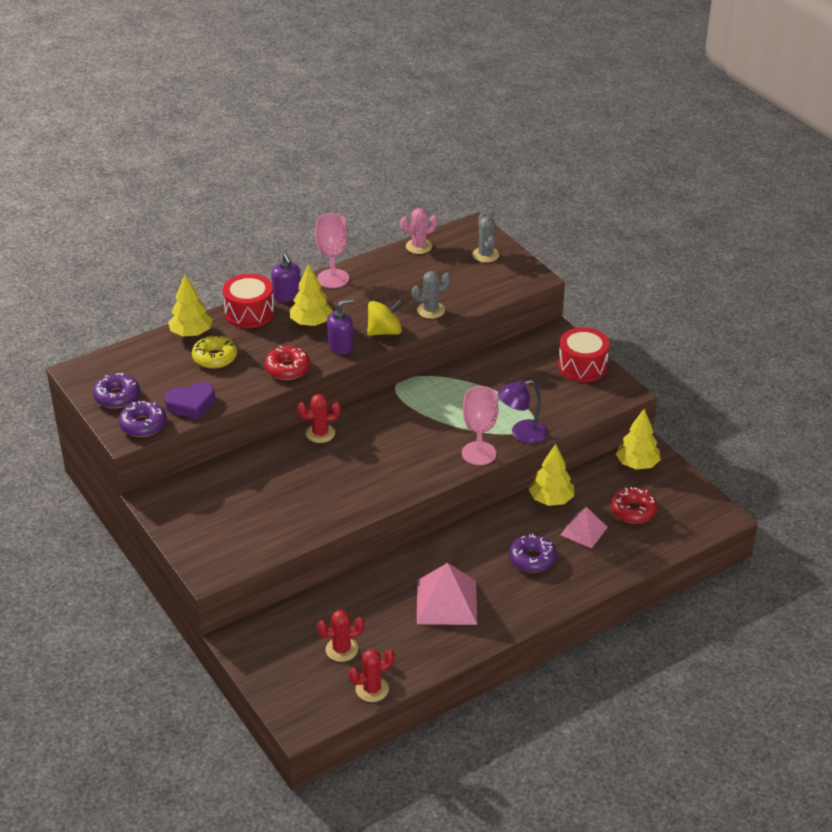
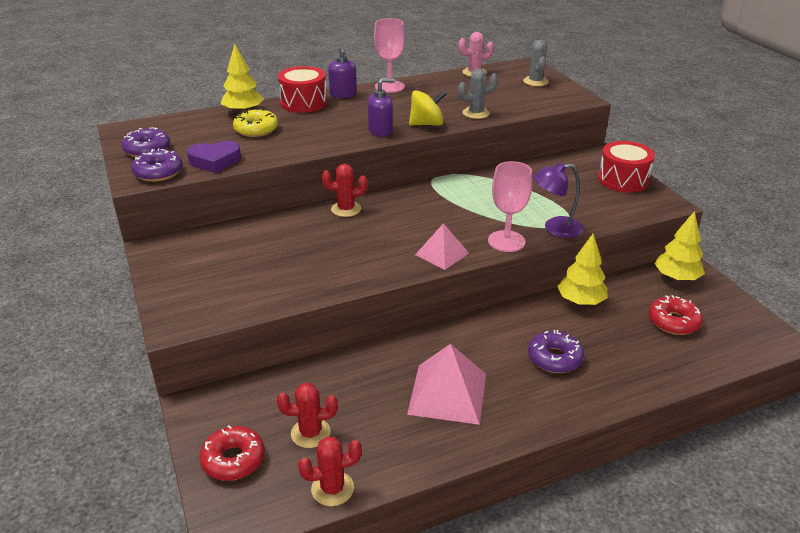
camera: 10 degrees right, 5 degrees down
red donut [264,346,310,380] -> red donut moved to [199,425,265,481]
yellow tree [290,264,333,326] -> none
pink pyramid [560,507,608,548] -> pink pyramid moved to [415,223,469,270]

